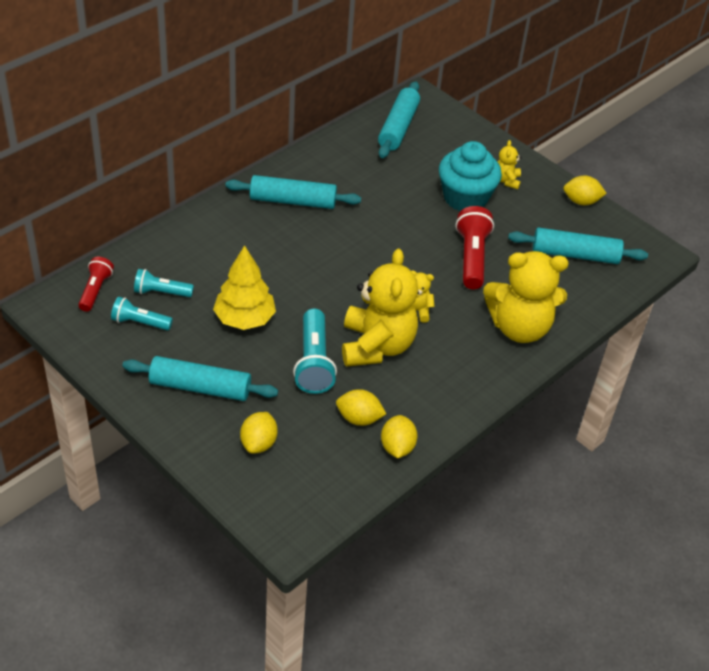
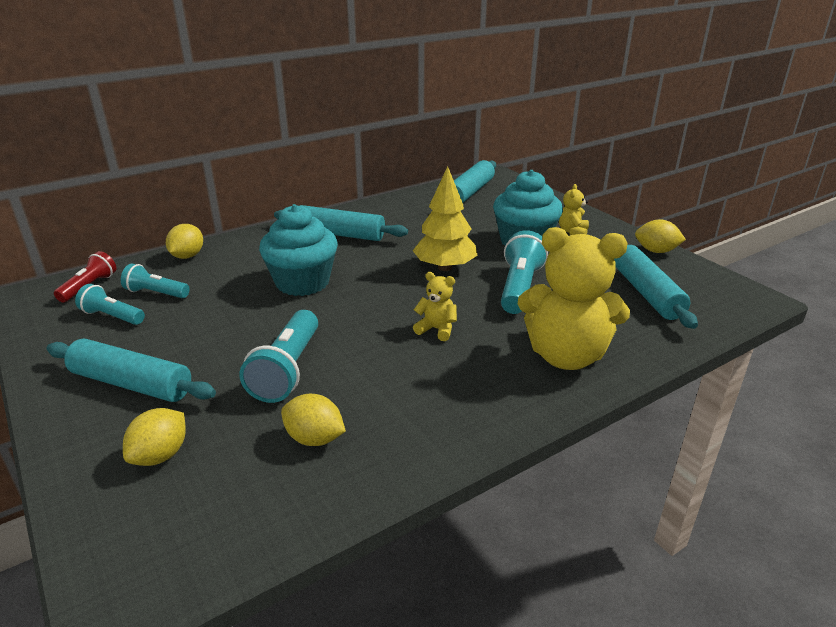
camera: 15 degrees right, 15 degrees down
yellow tree [213,245,276,330] -> yellow tree moved to [413,166,477,271]
yellow teddy bear [342,249,418,367] -> none
yellow lemon [381,415,418,458] -> yellow lemon moved to [166,224,203,259]
red flashlight [456,206,494,289] -> turquoise flashlight [501,230,548,314]
turquoise rolling pin [508,228,648,264] -> turquoise rolling pin turned 60 degrees clockwise [614,245,698,329]
none -> turquoise cupcake [259,204,338,296]

